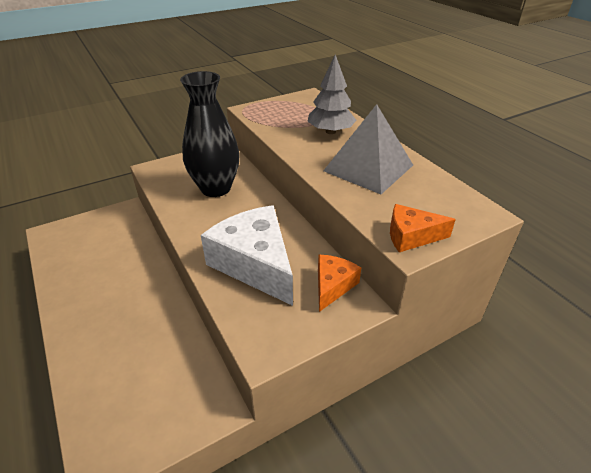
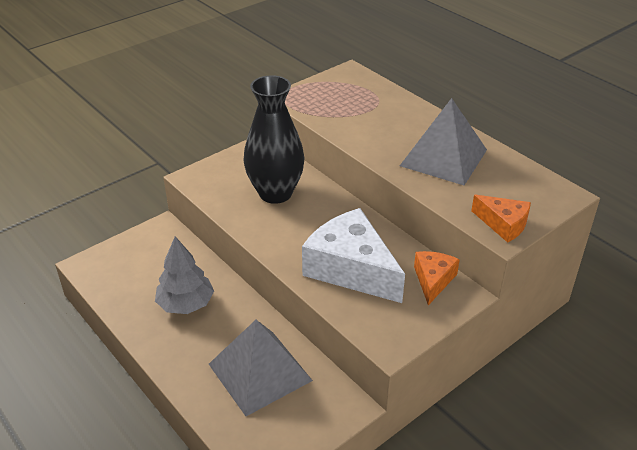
camera: 10 degrees left, 0 degrees up
grey tree [307,54,357,134] -> grey tree moved to [155,236,214,314]
orange cheese [390,204,456,252] -> orange cheese turned 135 degrees counterclockwise [471,195,531,243]
none -> grey pyramid [209,320,313,416]

